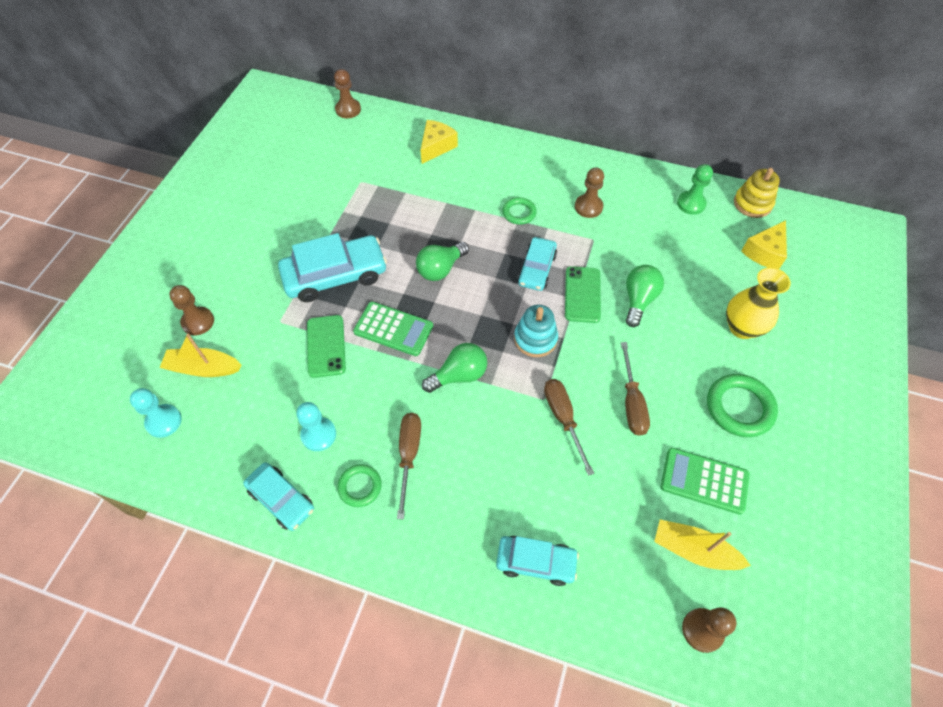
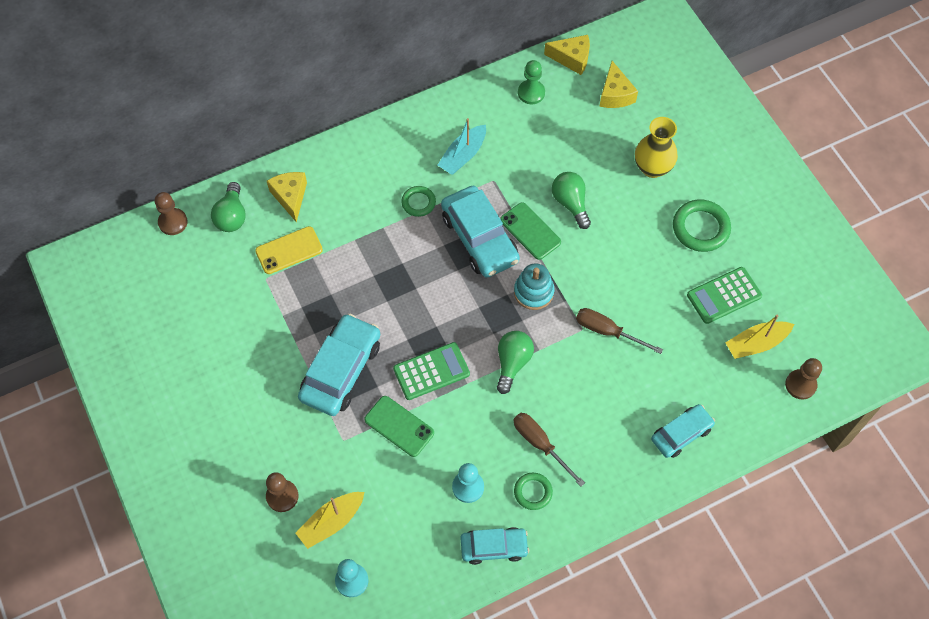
camera: 45 degrees left, 5 degrees up
green light bulb [416,242,469,281] -> green light bulb moved to [211,182,246,232]
turquoise car [517,237,557,291] -> turquoise car [441,186,520,278], size x1.65
brown pawn [575,168,604,218] -> turquoise boat [438,118,486,175]
brown screwdriver [621,342,650,436] -> none
yellow stacking toy [734,168,780,218] -> yellow cheese [544,35,590,75]
none -> yellow phone [255,226,323,274]

